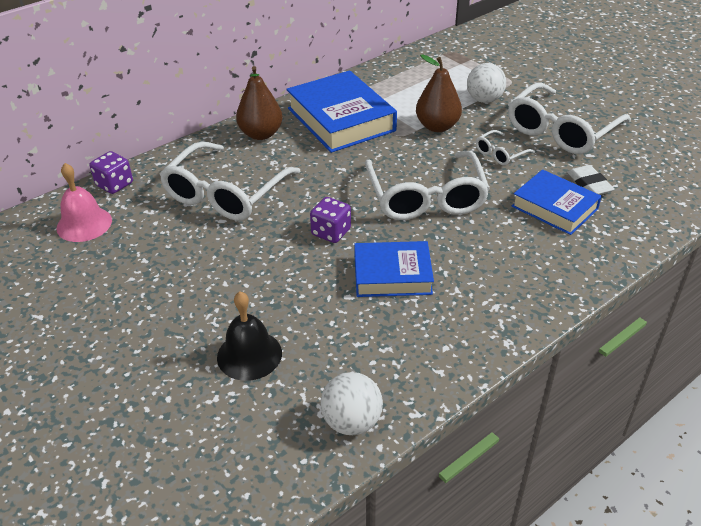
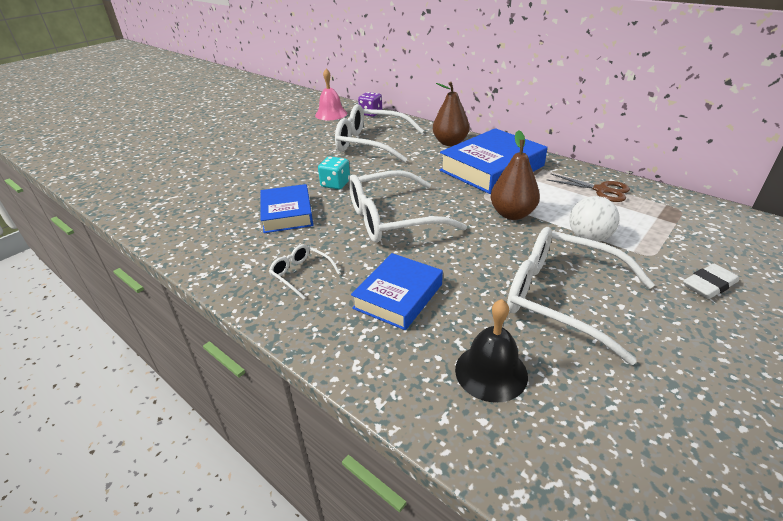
camera: 80 degrees right, 5 degrees down
black bell [217,291,282,381] -> black bell moved to [455,299,528,403]
purple dice [310,197,351,243] -> turquoise dice [318,156,350,189]
white ball [320,372,383,435] -> none
white glasses [476,130,535,166] -> white glasses moved to [269,244,340,300]
white eraser [567,165,615,195] -> white eraser moved to [683,264,739,299]
none -> brown scissors [547,174,630,202]

